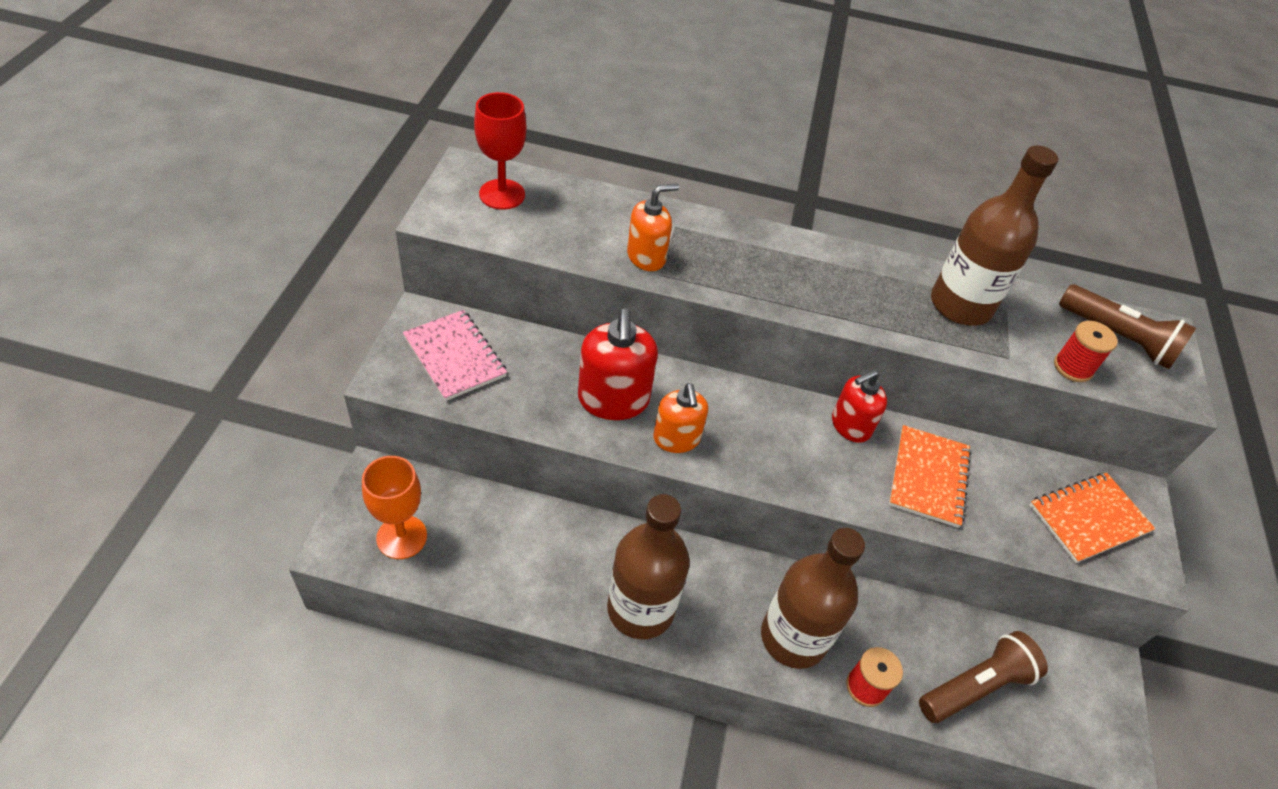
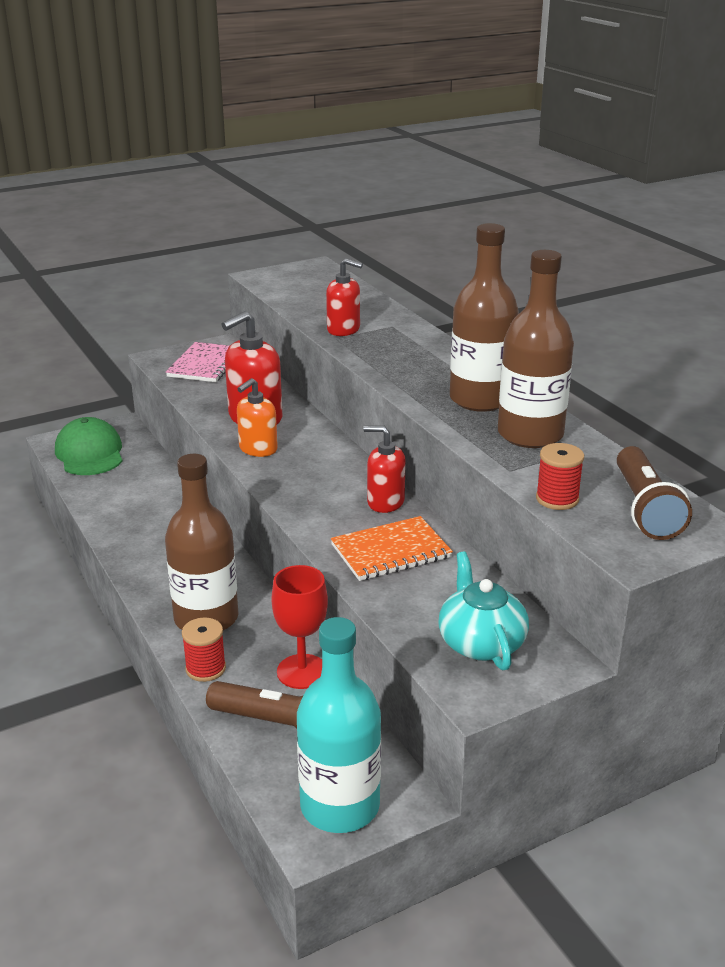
camera: 55 degrees right, 20 degrees down
orange goblet [362,456,427,559] -> green cap [55,417,123,475]
red goblet [474,92,527,210] -> red goblet moved to [271,565,328,689]
brown bottle [607,494,690,639] -> brown bottle moved to [450,223,519,412]
orange soap dispenser [627,183,679,271] -> red soap dispenser [326,258,363,336]
orange notebook [1030,473,1155,563] -> turquoise teapot [438,552,529,670]
none -> turquoise bottle [297,617,381,833]

